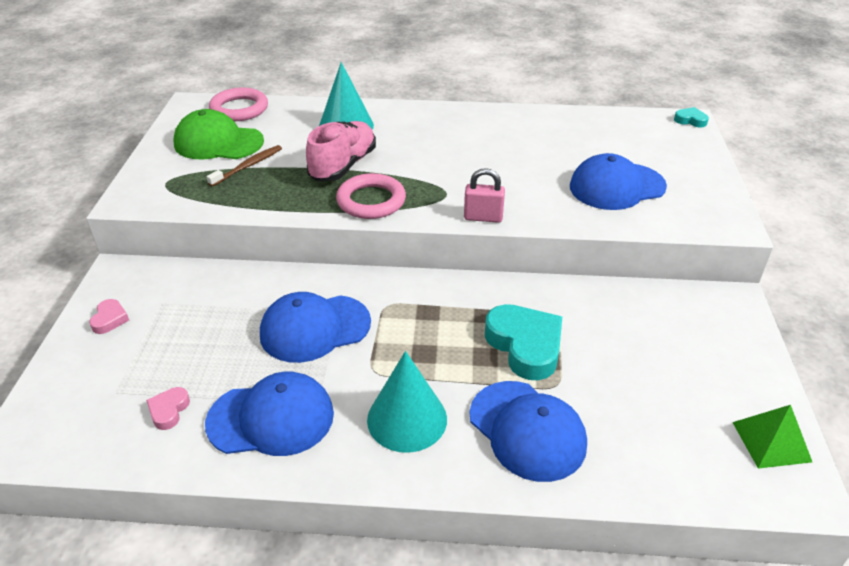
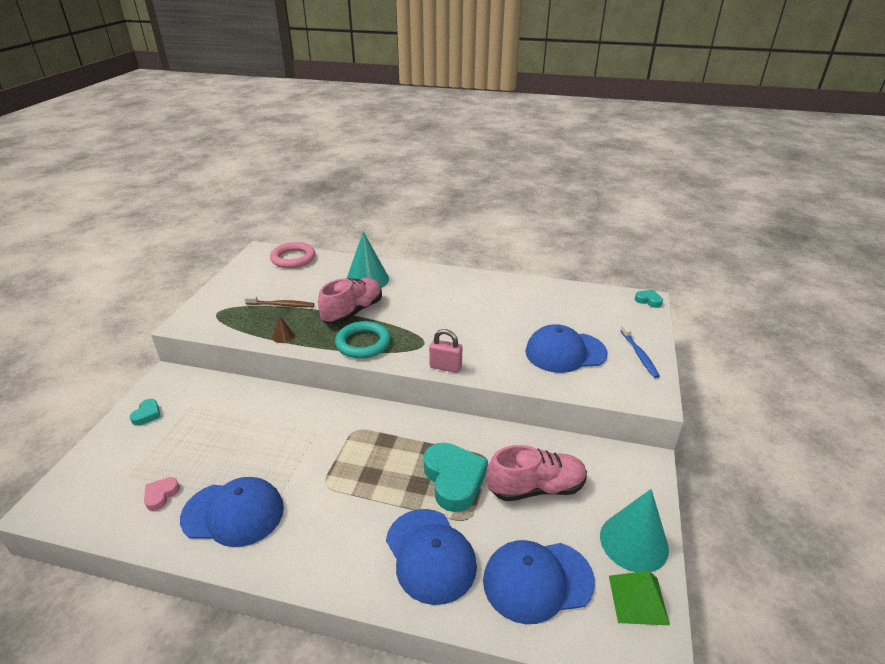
camera: 10 degrees right, 5 degrees down
pink heart [89,299,129,334] -> turquoise heart [130,399,161,426]
green cap [173,109,264,159] -> none
brown toothbrush [206,145,282,187] -> brown toothbrush turned 45 degrees clockwise [244,296,314,307]
blue cap [260,292,371,363] -> blue cap moved to [483,540,595,624]
pink ring [336,173,406,219] -> turquoise ring [335,321,391,359]
turquoise cone [367,351,447,453] -> turquoise cone moved to [600,489,669,572]
none -> brown cone [272,315,294,343]
none -> pink shoe [487,445,587,501]
none -> blue toothbrush [620,324,660,378]

